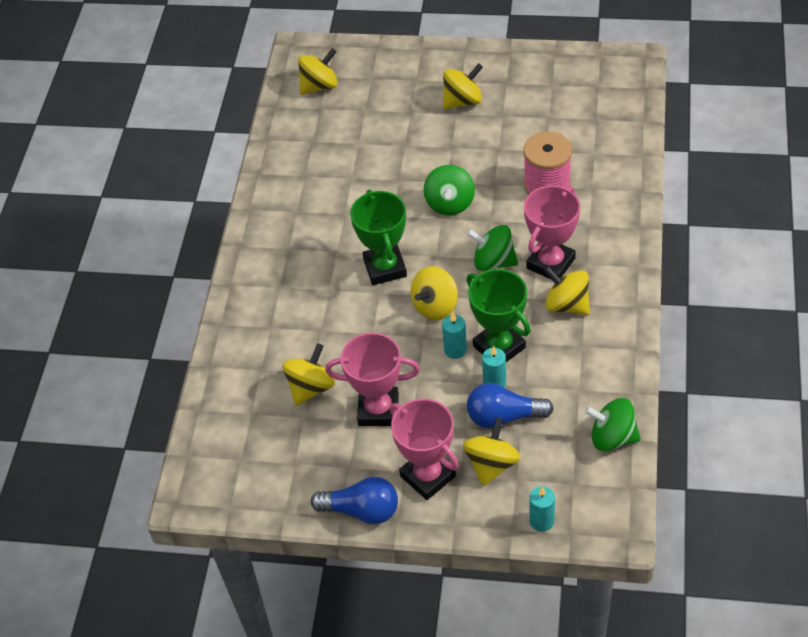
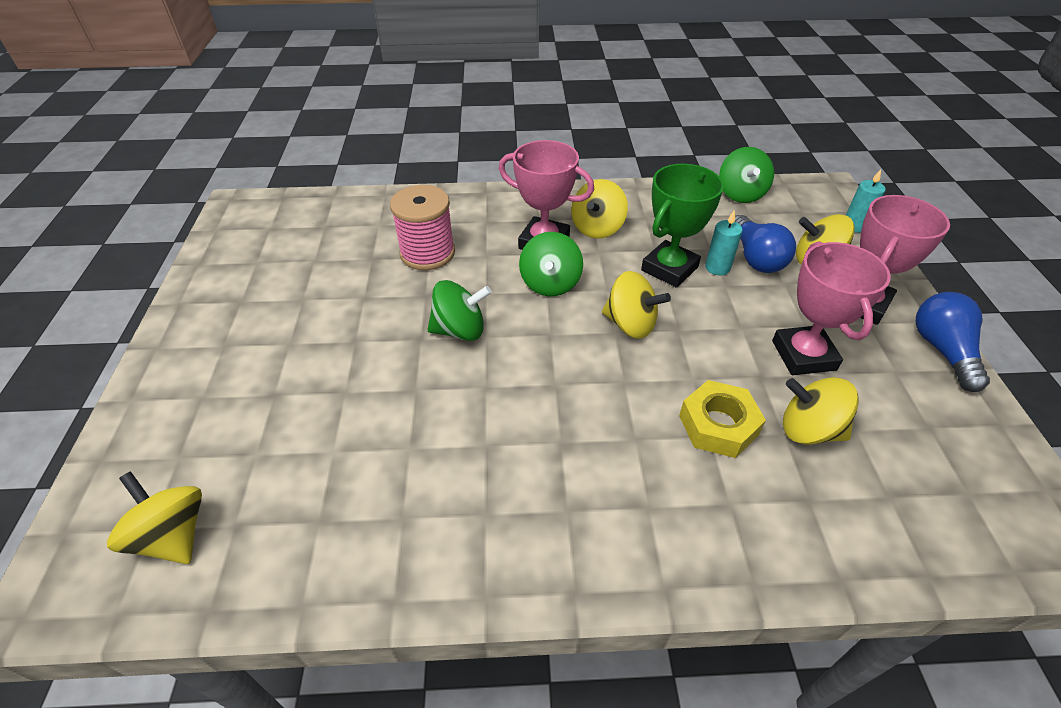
camera: 105 degrees left, 5 degrees down
green trophy [350,190,407,285] -> none
turquoise candle [442,313,467,359] -> none
yellow spinning top [443,63,483,109] -> none
none -> yellow nut [679,380,766,458]

